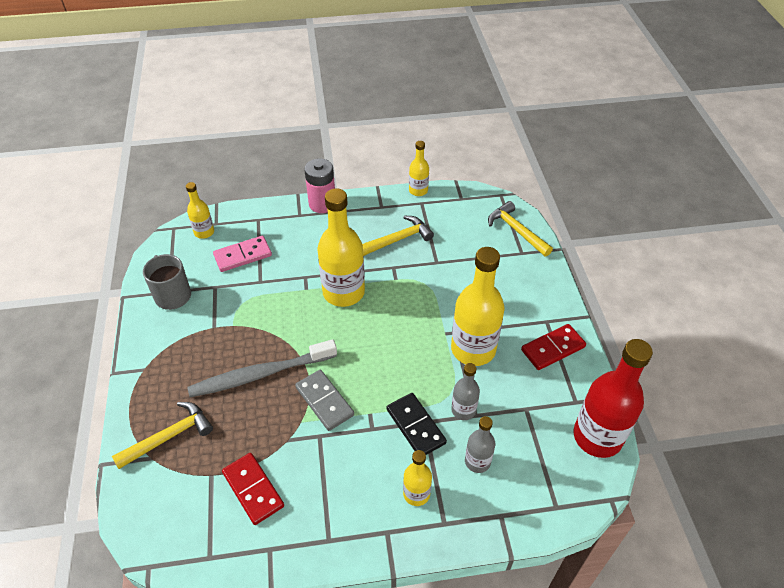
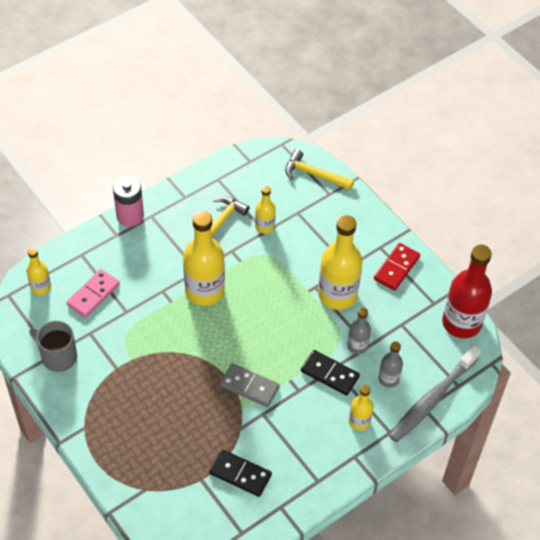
camera: 30 degrees left, 5 degrees up
yellow hammer [112,402,213,469] -> none
grey toothbrush [187,339,337,397] -> grey toothbrush moved to [389,345,481,443]
red domino [222,453,284,525] -> black domino [209,449,272,497]
yellow bottle [409,141,429,196] -> yellow bottle moved to [255,186,276,234]

